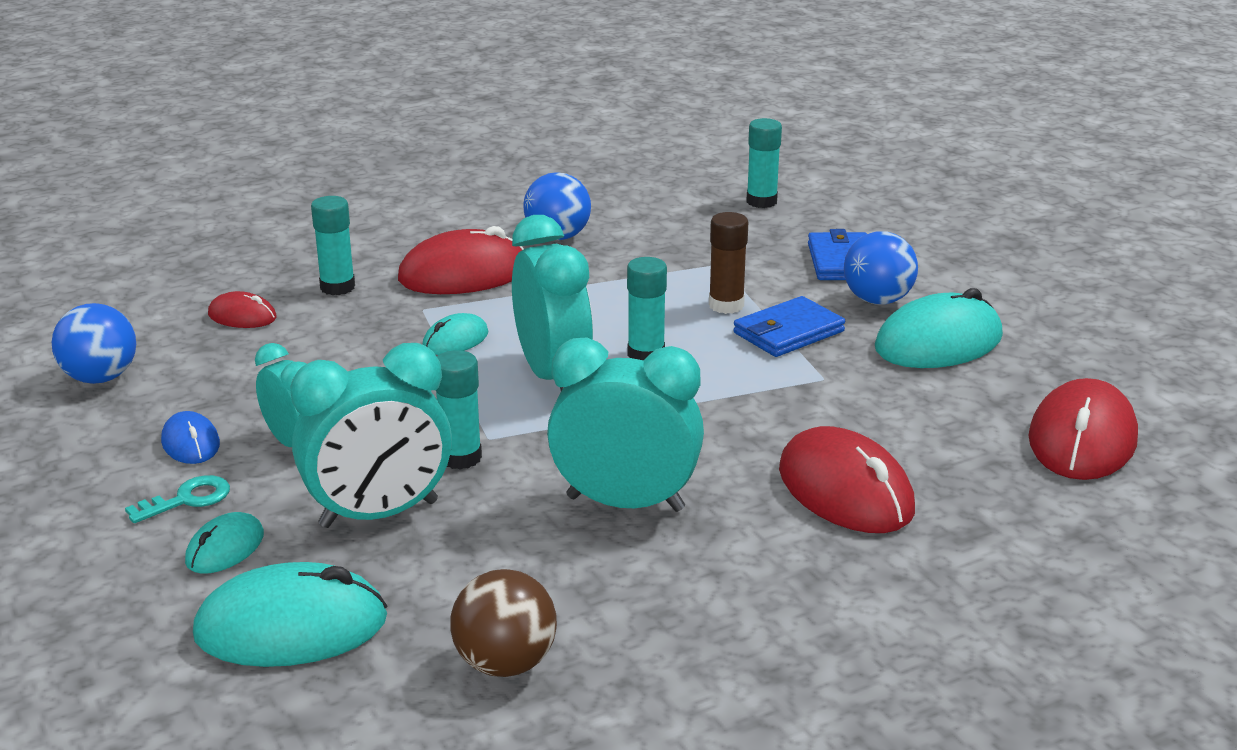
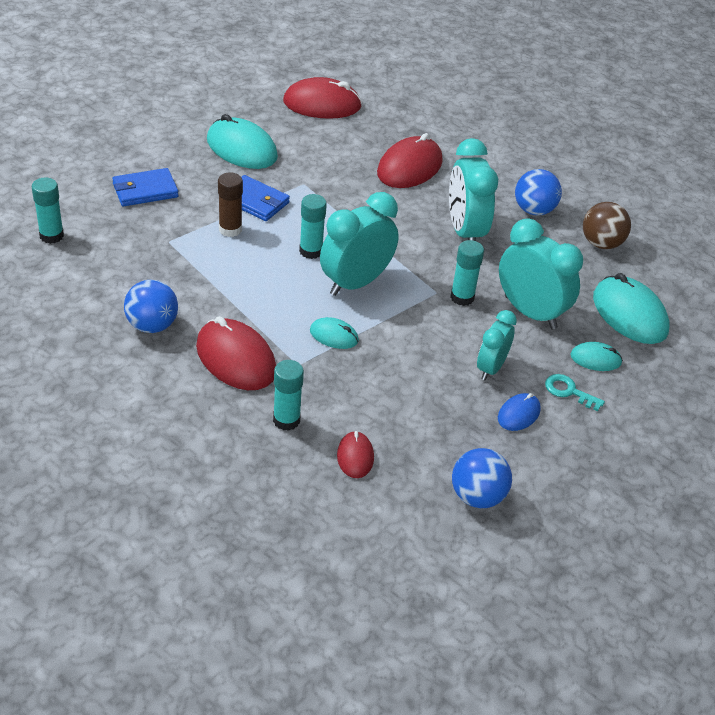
camera: 115 degrees left, 15 degrees up
blue ball [844,232,918,305] -> blue ball moved to [515,169,562,216]

